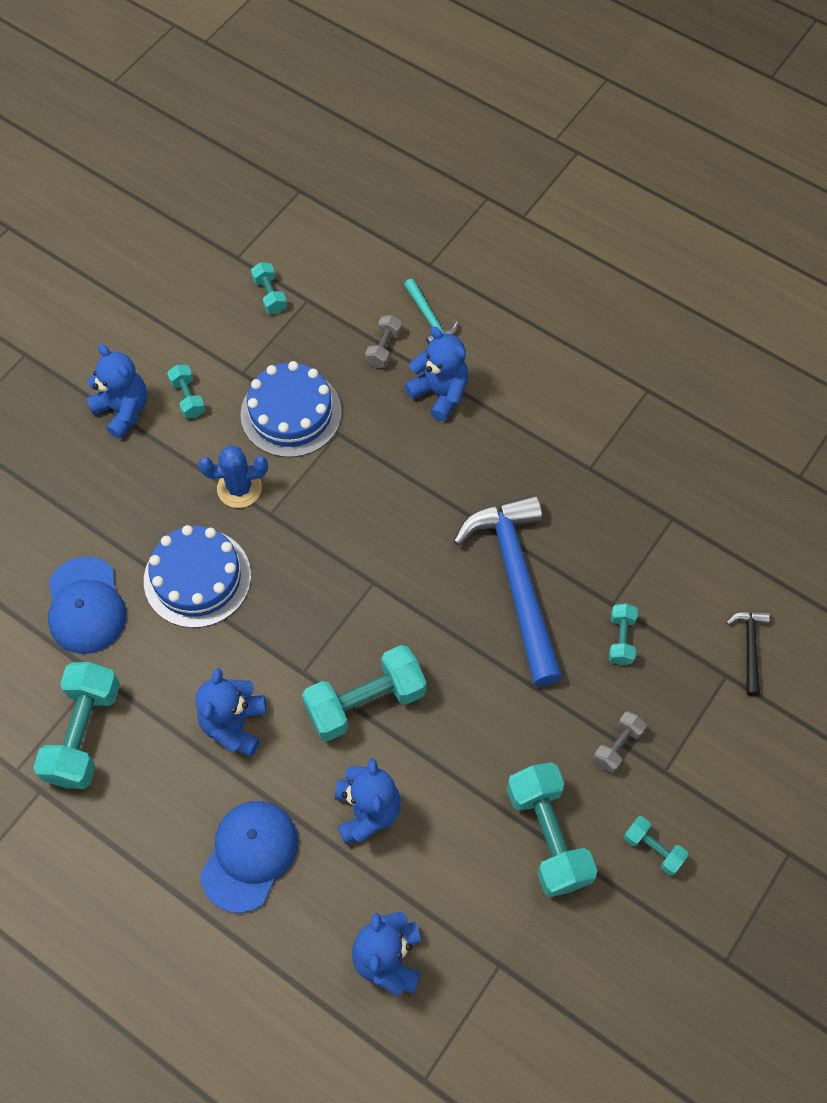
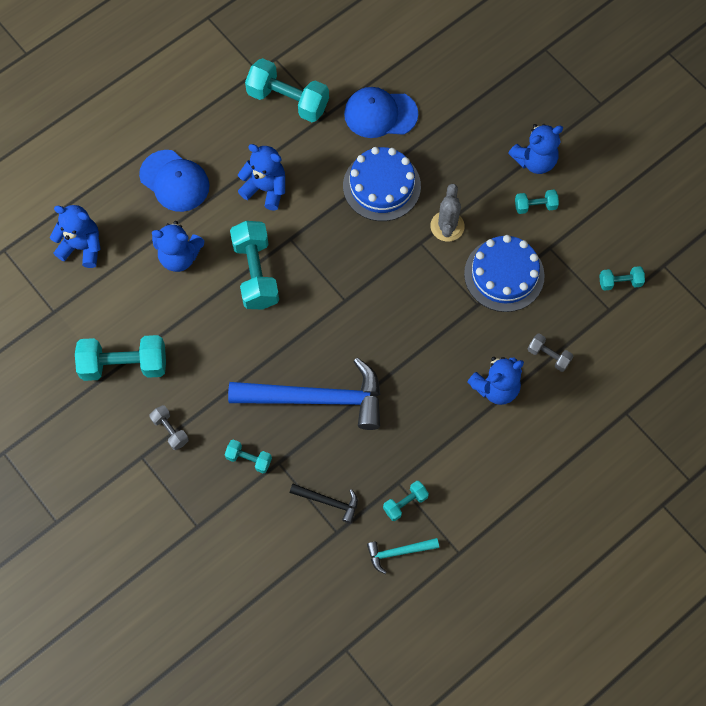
camera: 105 degrees right, 5 degrees up
blue cactus [198,445,268,508] -> grey cactus [430,184,465,241]
turquoise hammer [404,279,459,345] -> turquoise hammer moved to [367,538,439,574]
turquoise dumbbell [624,816,689,875] -> turquoise dumbbell moved to [383,481,429,521]
black hammer [726,611,770,696] -> black hammer moved to [290,484,358,524]

